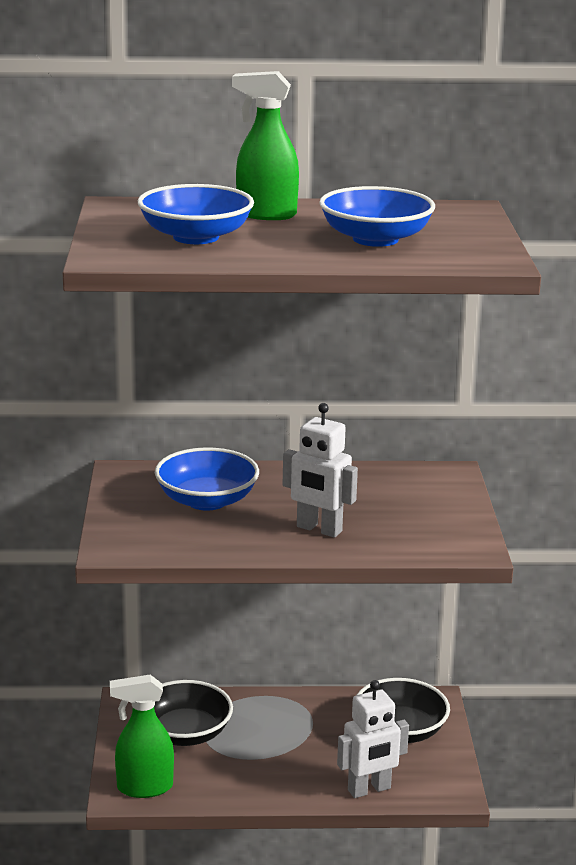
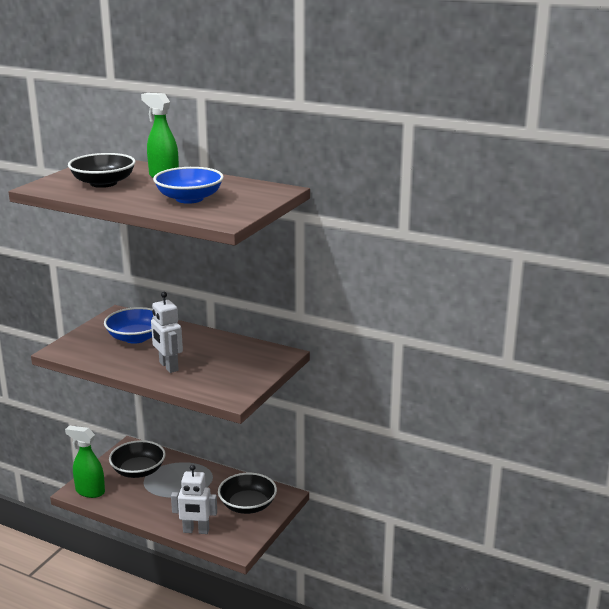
camera: 30 degrees right, 0 degrees up
blue bowl [138,184,254,244] -> black bowl [68,153,136,188]

